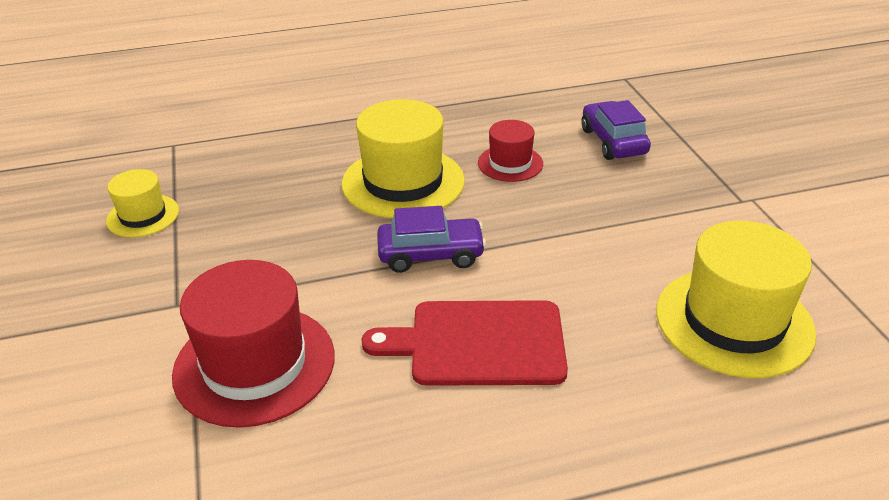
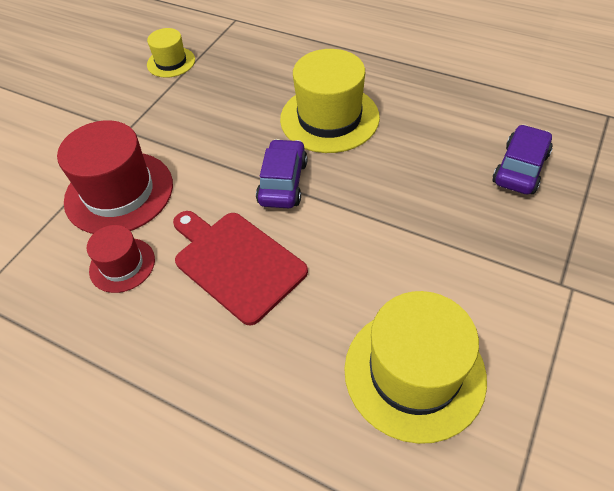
camera: 45 degrees right, 15 degrees up
purple car [377,206,486,273] -> purple car turned 120 degrees counterclockwise [256,139,308,208]
red hat [478,120,543,182] -> red hat moved to [87,225,155,293]

